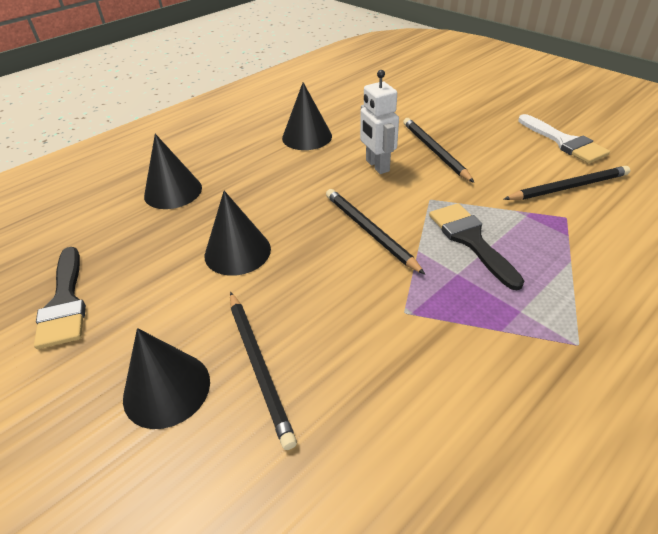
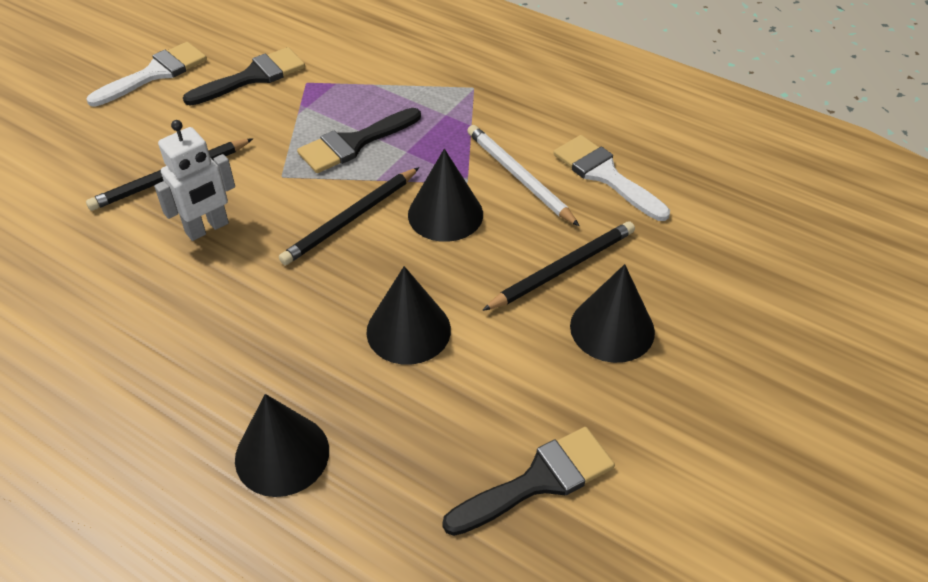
camera: 105 degrees left, 5 degrees up
black cone [282,82,332,150] -> black cone moved to [408,149,483,242]
black pencil [504,166,630,200] -> black brush [183,47,305,106]
none -> white pencil [467,125,579,226]
none -> white brush [553,135,670,221]

